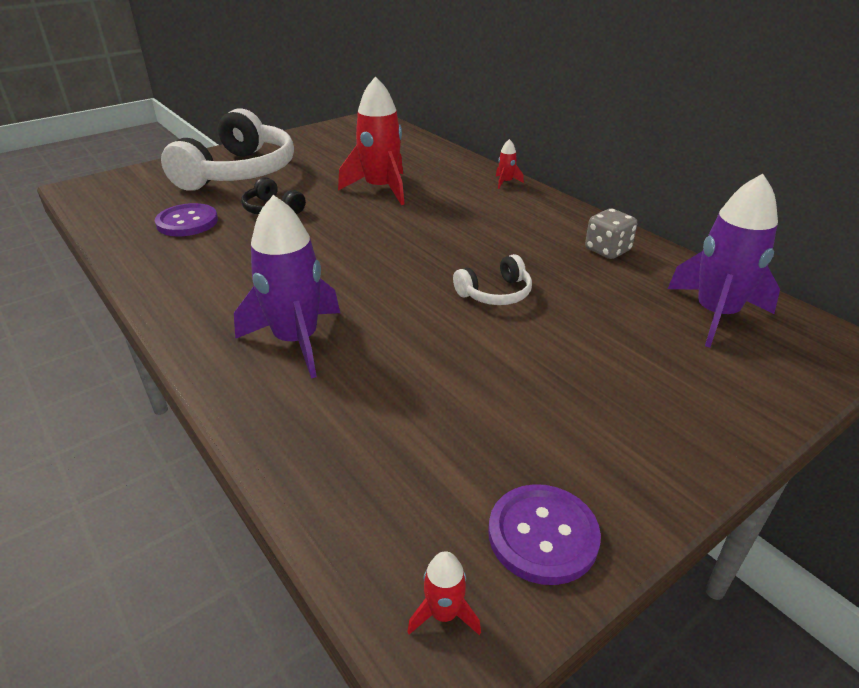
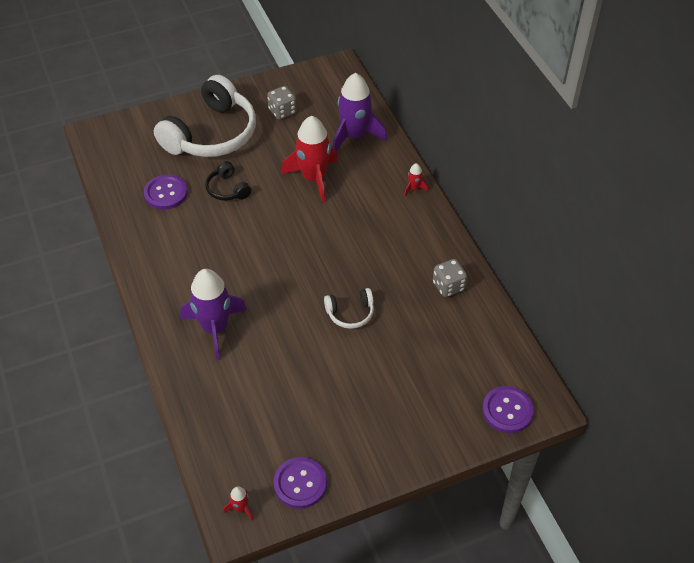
camera: 15 degrees right, 15 degrees up
purple rocket [668,174,780,348] -> purple rocket moved to [333,73,387,151]
none -> grey dice [267,86,297,119]
none -> purple button [482,386,534,433]

